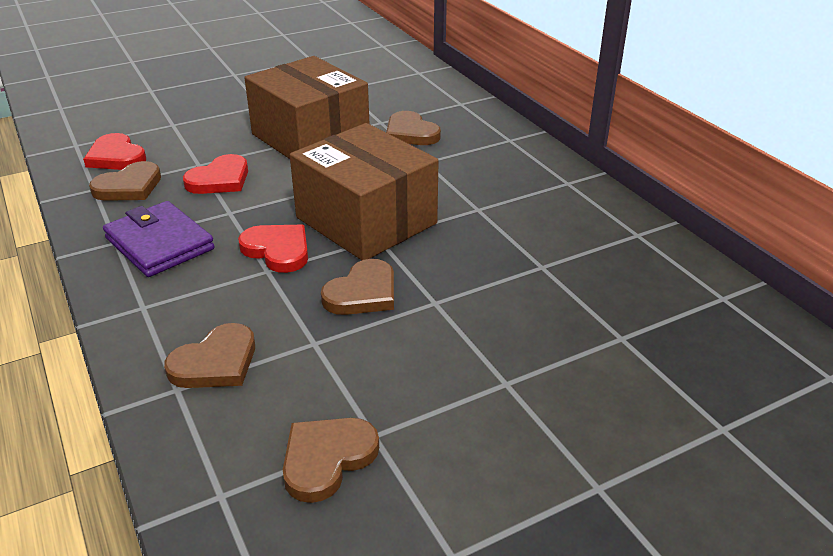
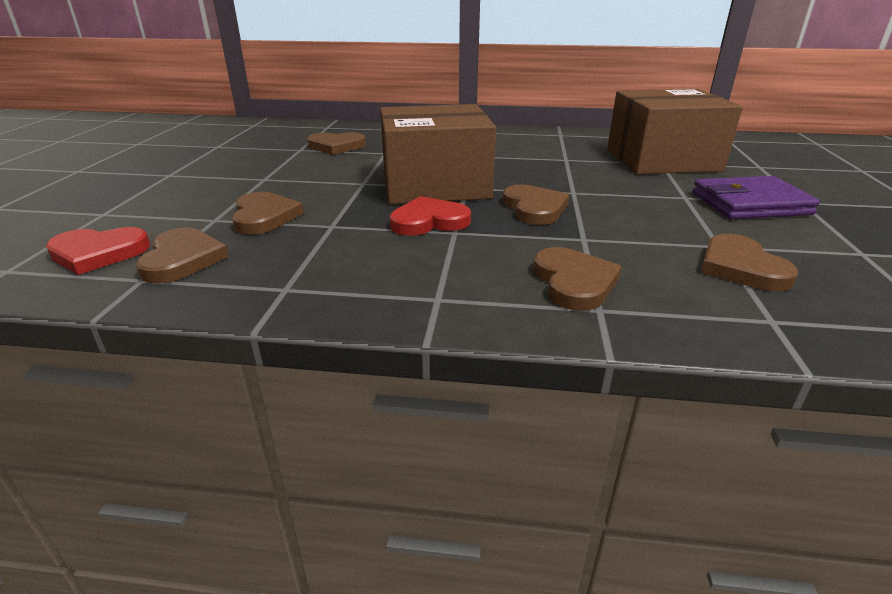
camera: 55 degrees left, 5 degrees down
purple wallet [103,201,215,277] -> purple wallet moved to [692,176,820,219]
red heart [183,154,248,194] -> brown heart [232,192,304,235]
brown box [244,56,369,159] -> brown box moved to [607,89,743,174]

